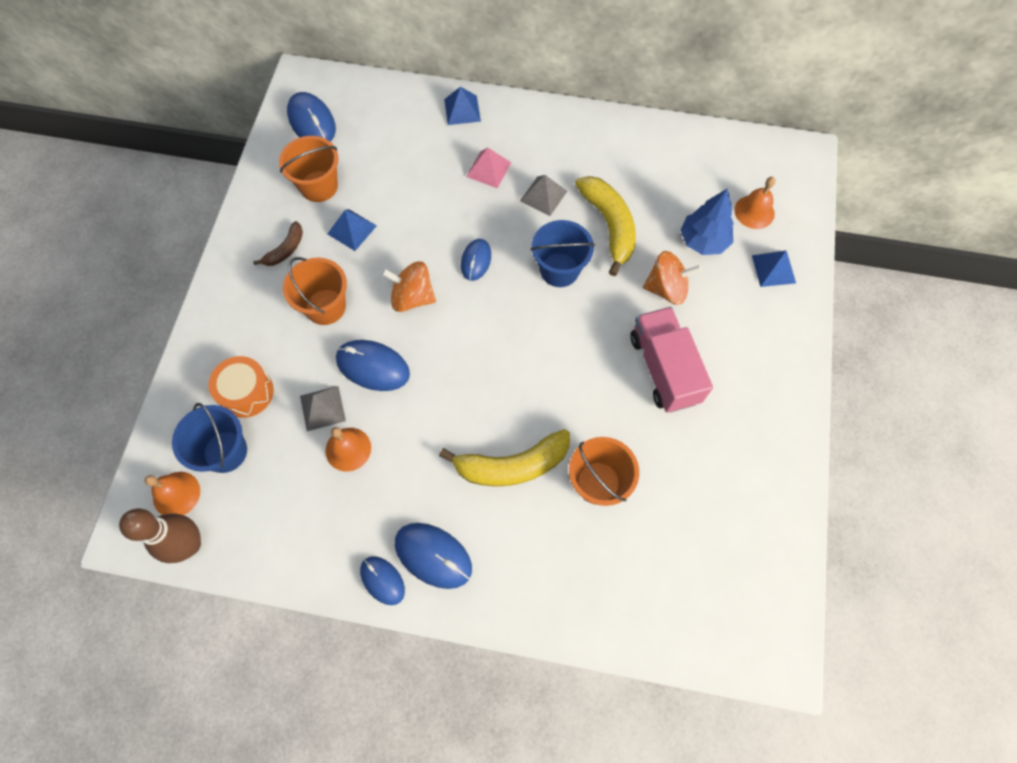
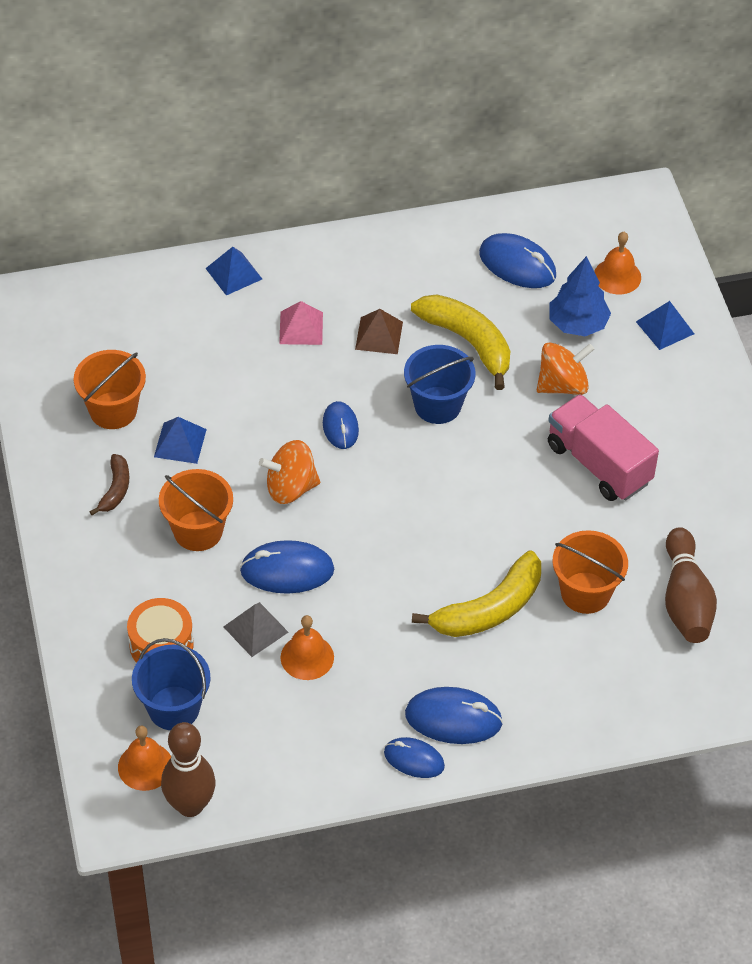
camera: 25 degrees left, 15 degrees down
blue mouse [287,92,336,142] -> blue mouse moved to [479,233,556,288]
grey pyramid [520,175,567,216] -> brown pyramid [355,309,403,354]
none -> brown bowling pin [665,527,717,643]

